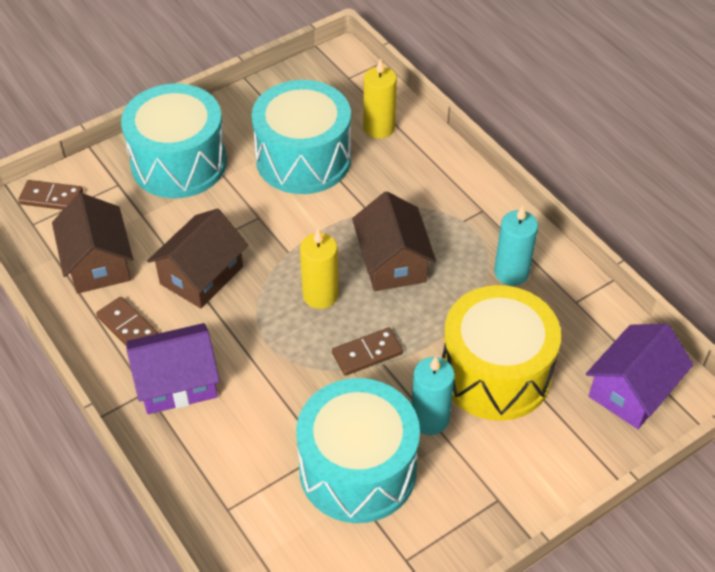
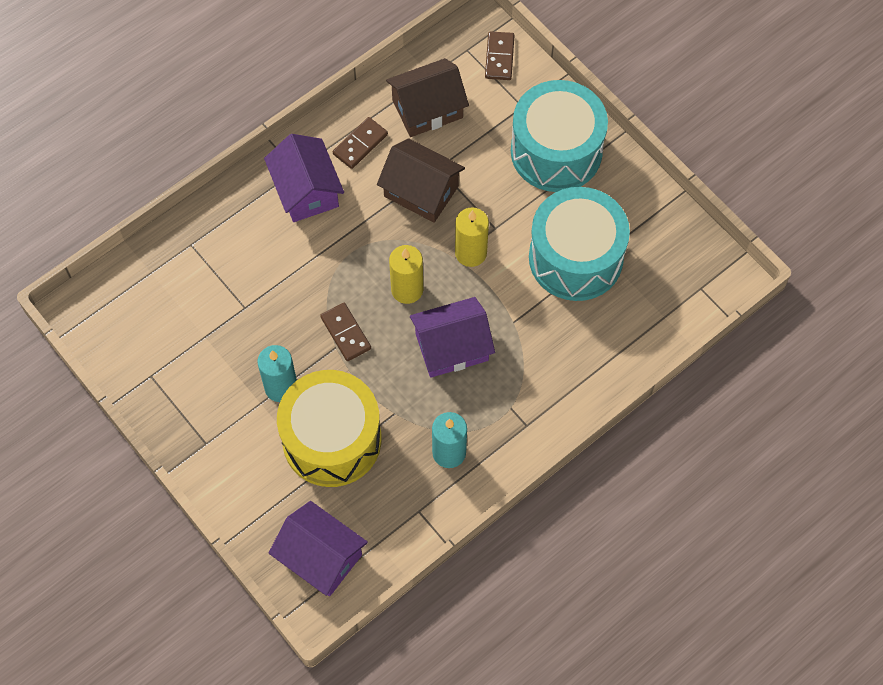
camera: 85 degrees right, 15 degrees up
turquoise drum [296,378,420,523] -> none
brown house [352,191,436,291] -> purple house [410,297,495,378]
yellow candle [363,58,397,139] -> yellow candle moved to [455,208,489,267]

